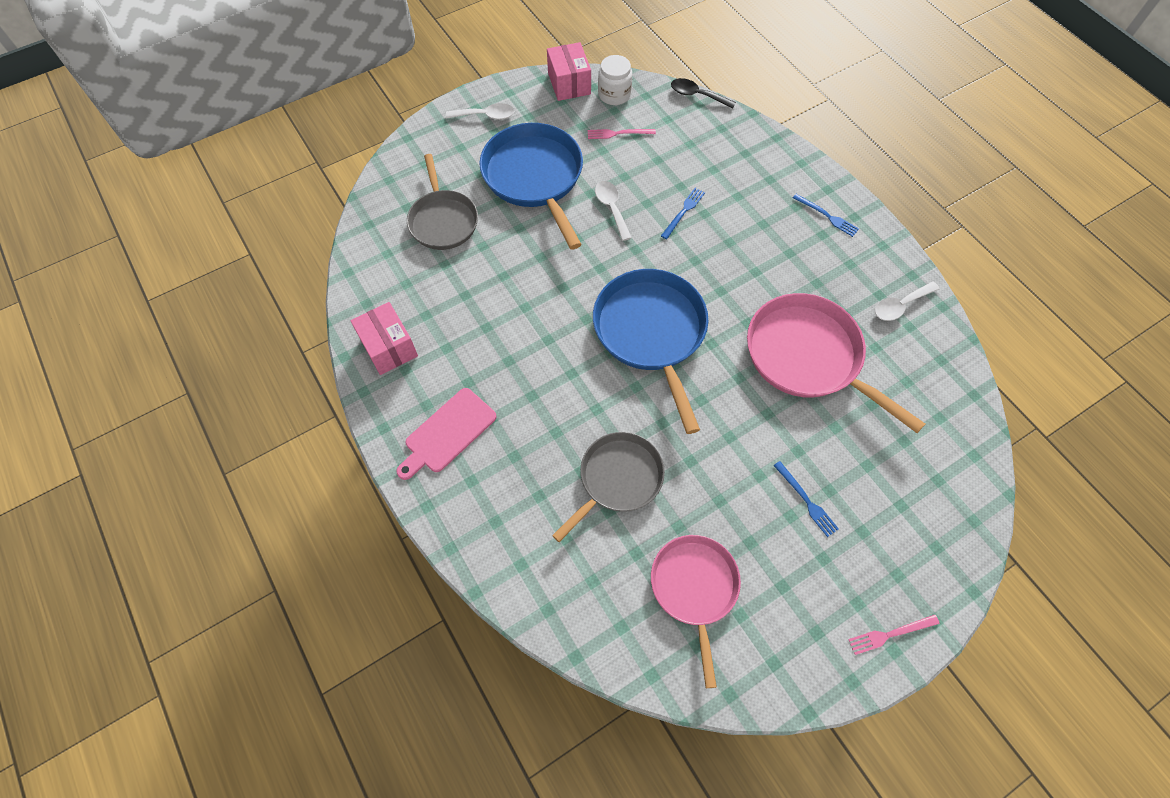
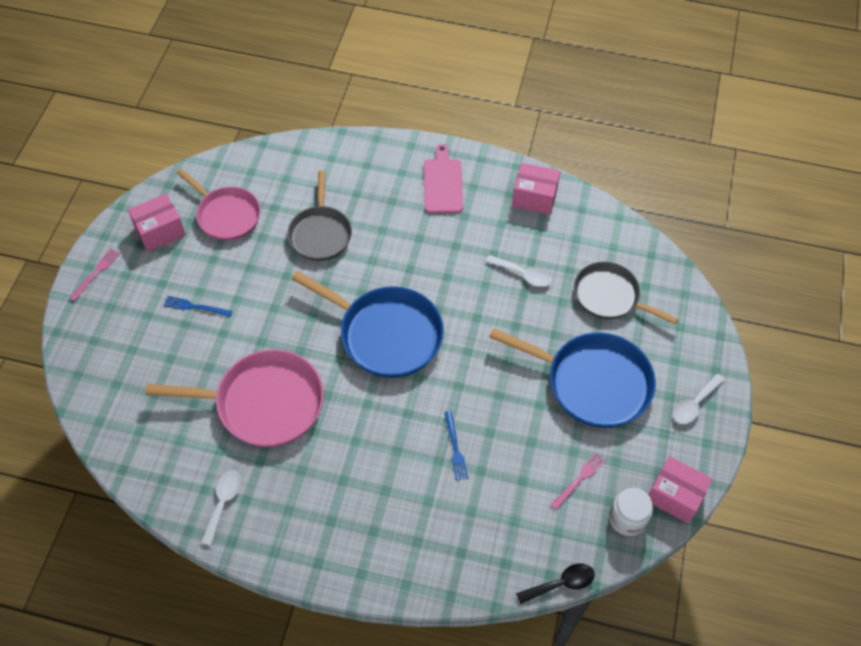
camera: 135 degrees right, 5 degrees down
white spoon [595,181,632,241] -> white spoon moved to [486,255,552,287]
blue fork [793,194,859,237] -> none
none -> pink box [128,194,186,252]

